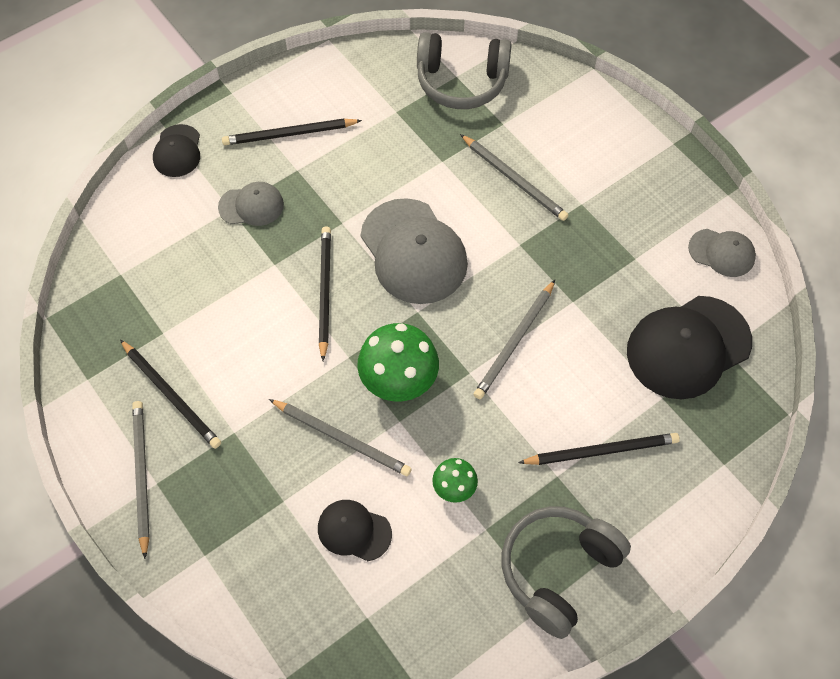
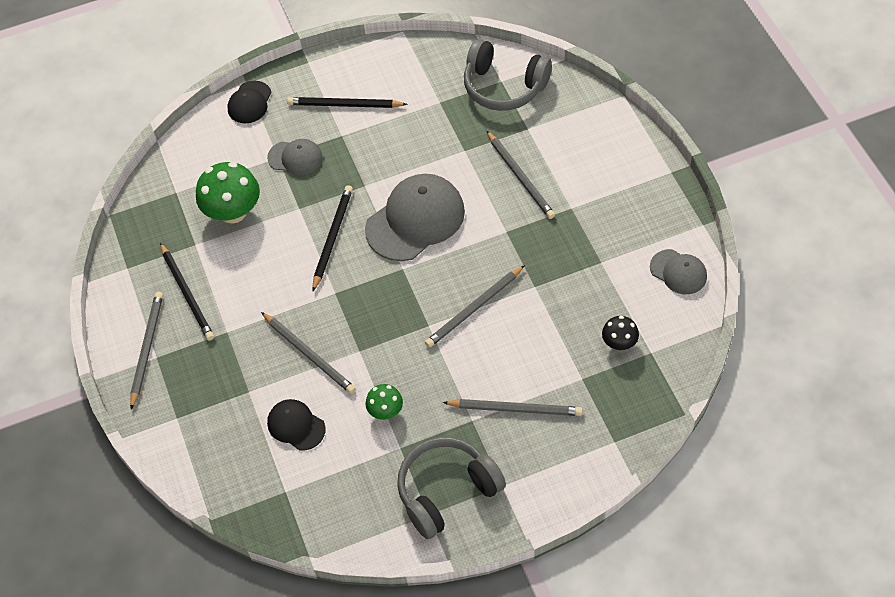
camera: 20 degrees right, 5 degrees down
green mushroom [357,323,439,401] -> green mushroom moved to [196,162,260,224]
grey cap [361,198,468,304] -> grey cap turned 120 degrees counterclockwise [365,174,465,261]
black pencil [518,433,680,465] -> grey pencil [443,399,583,416]
black cap [627,296,752,399] -> black mushroom [602,316,639,350]

